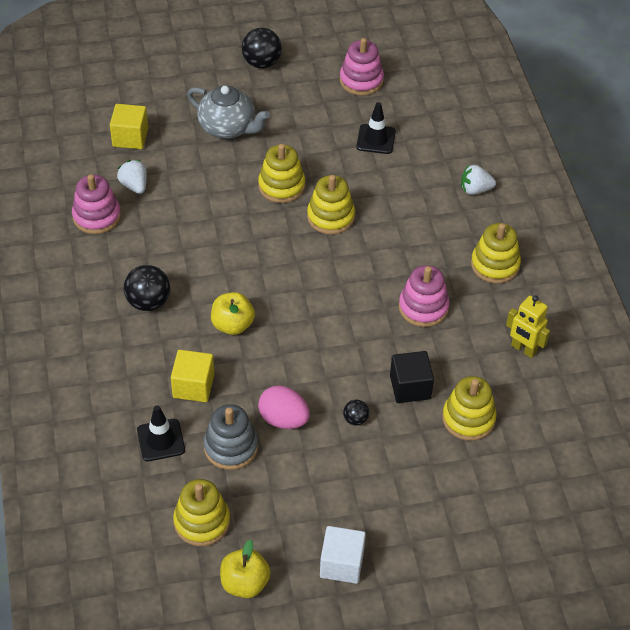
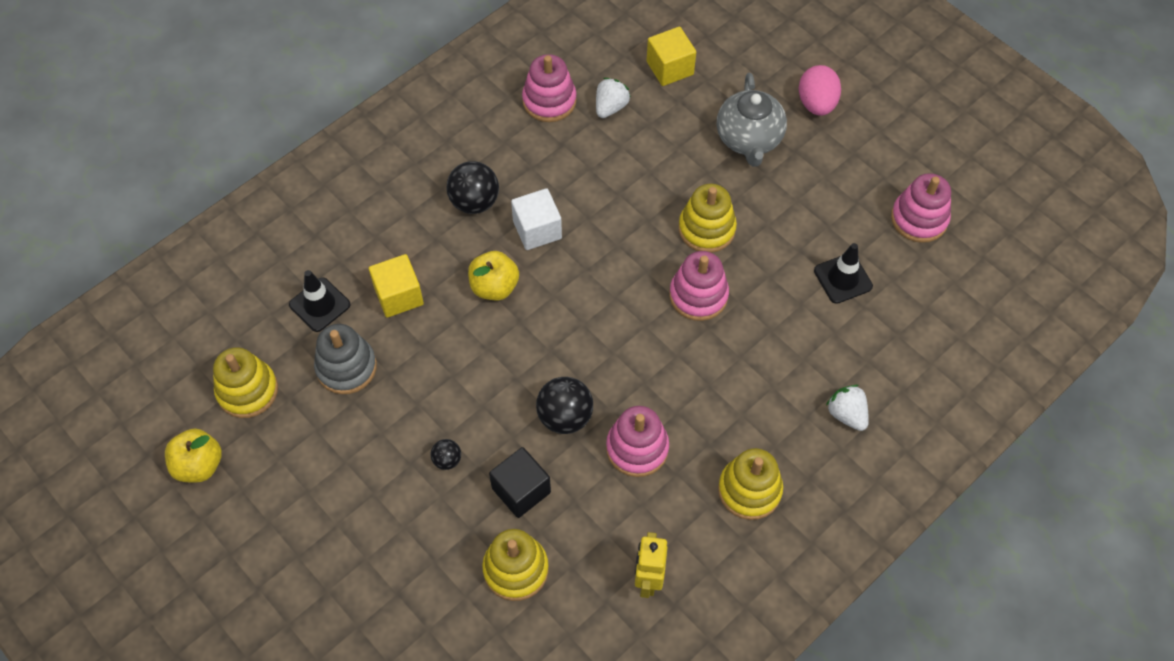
camera: 60 degrees right, 10 degrees up
black ball [242,28,282,69] -> black ball moved to [536,377,593,434]
pink egg [258,385,310,429] -> pink egg moved to [799,65,841,116]
yellow stacking toy [307,175,355,235] -> pink stacking toy [670,251,729,321]
white cube [320,526,366,584] -> white cube moved to [511,188,562,250]

